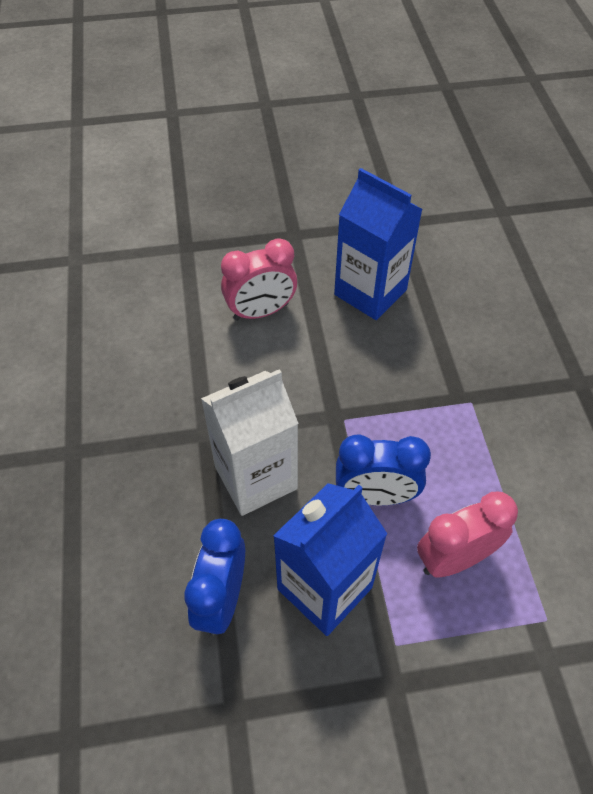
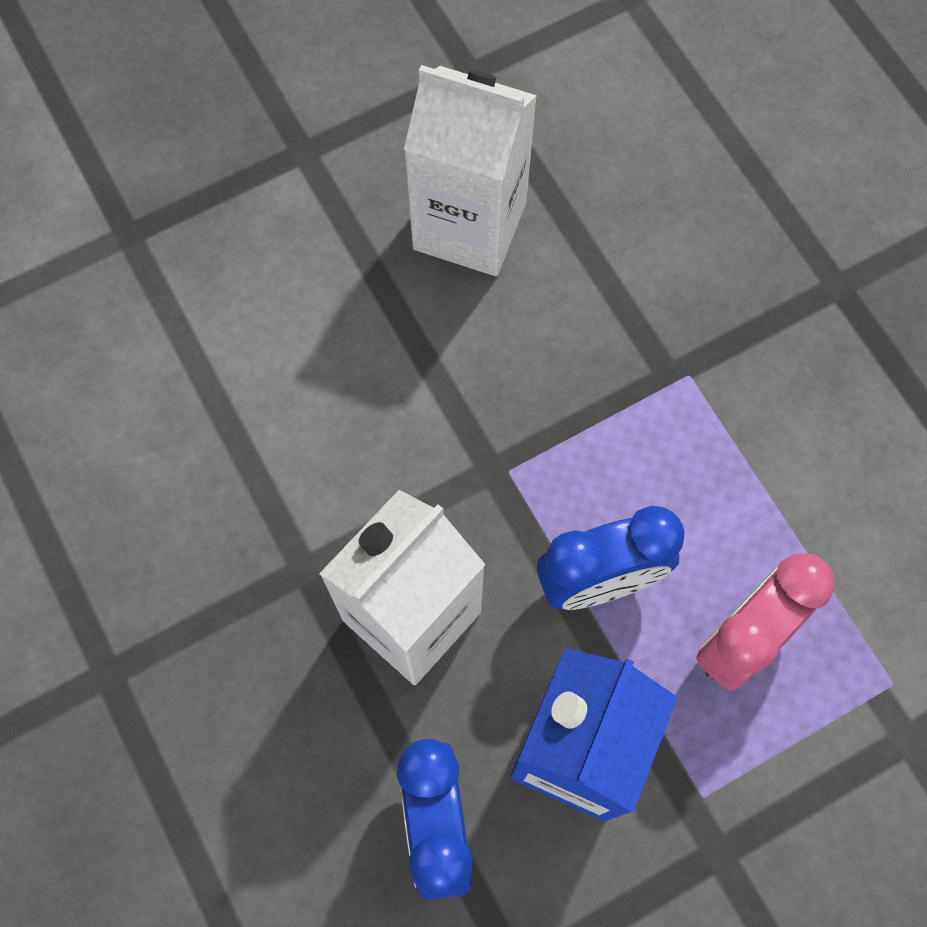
camera: 20 degrees left, 15 degrees up
pink clock [221,238,297,321] -> none
blue carton [334,168,422,320] -> white carton [404,65,537,276]

